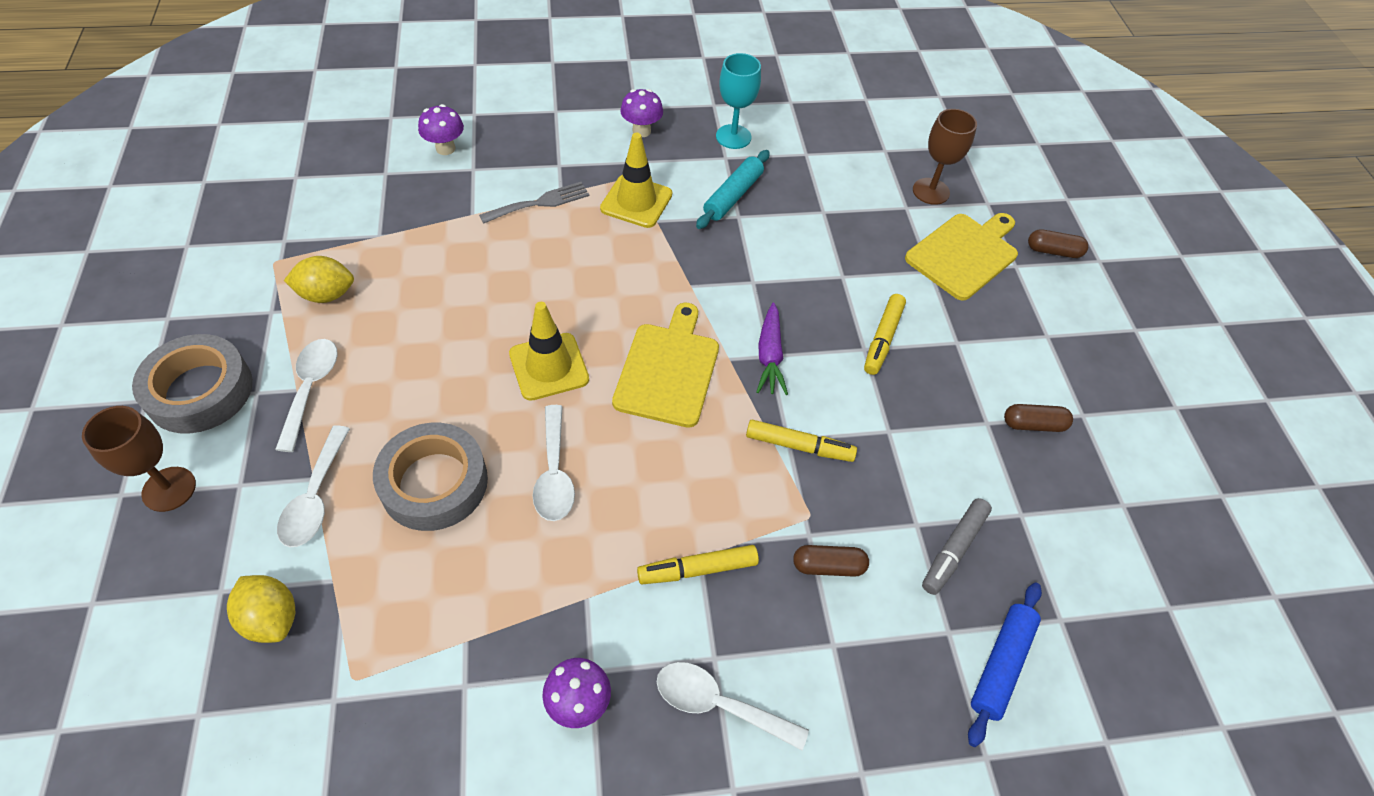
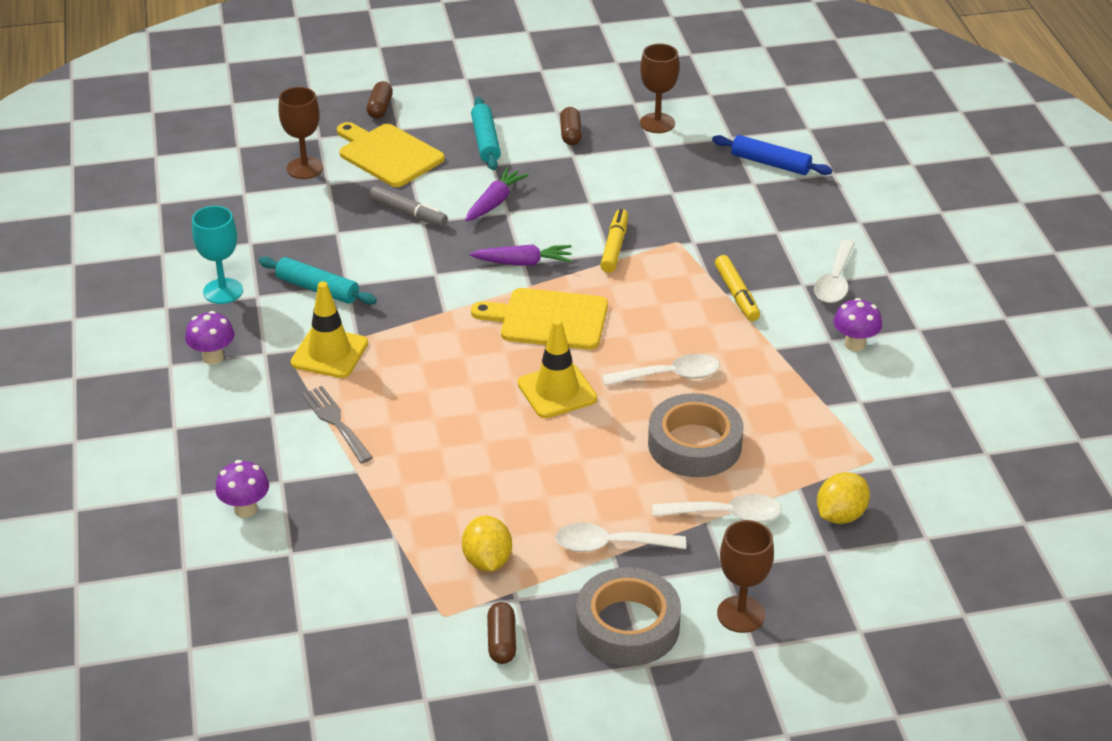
camera: 90 degrees left, 15 degrees down
brown capsule [793,545,869,577] -> brown capsule moved to [487,602,516,664]
yellow marker [864,294,906,375] -> purple carrot [465,167,529,221]
grey marker [922,498,992,595] -> grey marker moved to [369,186,448,227]
none -> turquoise rolling pin [471,97,501,170]
none -> brown goblet [640,44,680,133]

